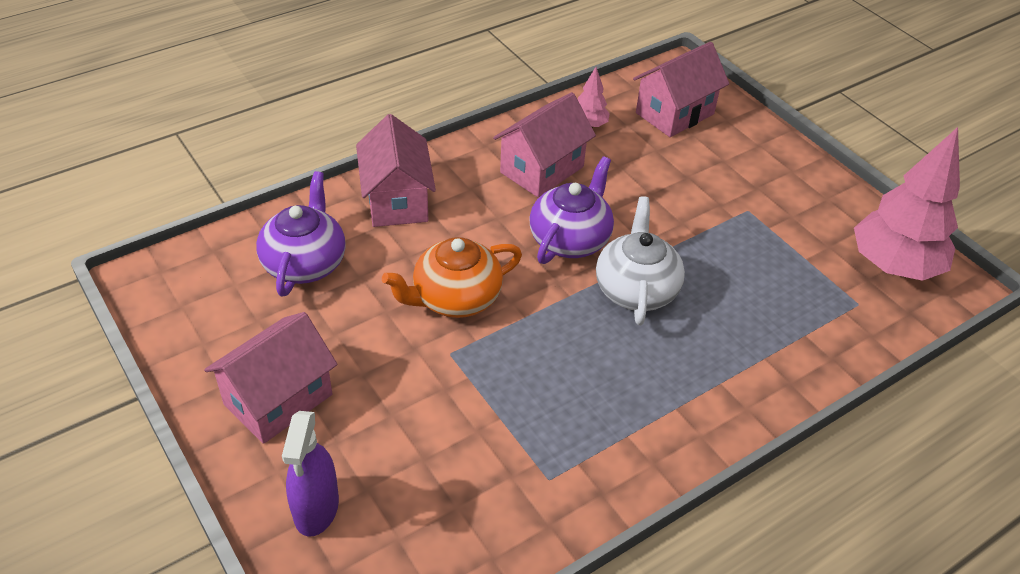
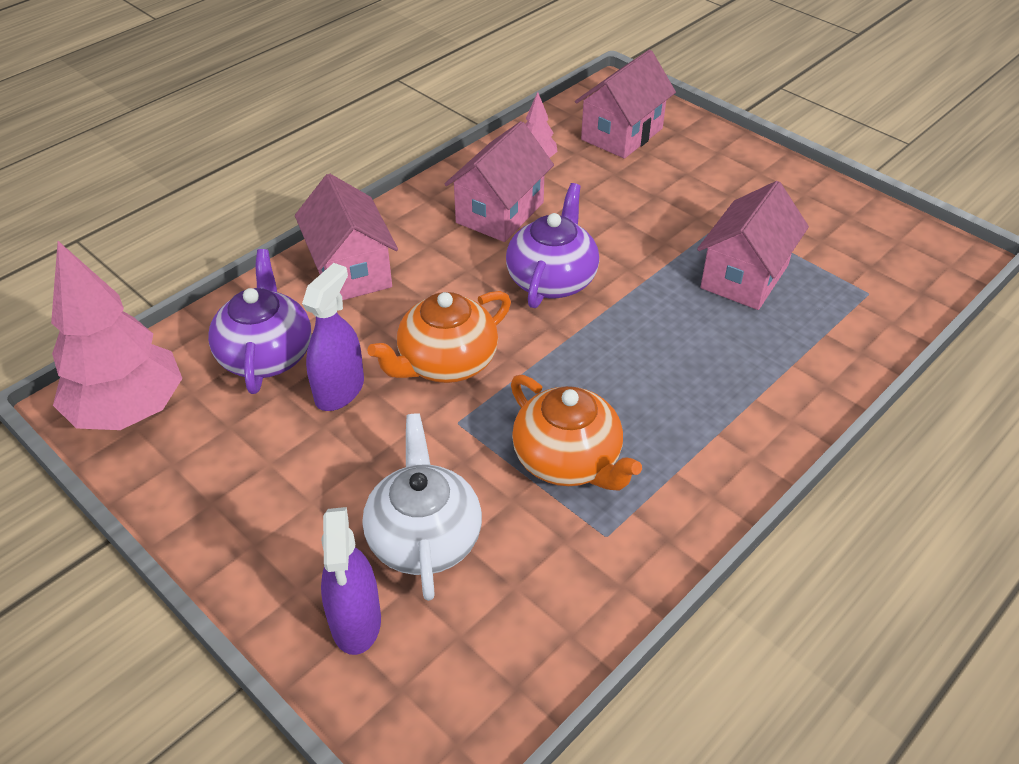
camera: 10 degrees left, 0 degrees up
pink house [204,312,338,444] -> pink house moved to [697,181,809,310]
white teapot [596,196,685,325] -> white teapot moved to [363,413,482,601]
pink tree [854,127,960,281] -> pink tree moved to [51,241,183,430]
none -> purple spray bottle [302,263,364,411]
none -> orange teapot [511,375,642,491]

